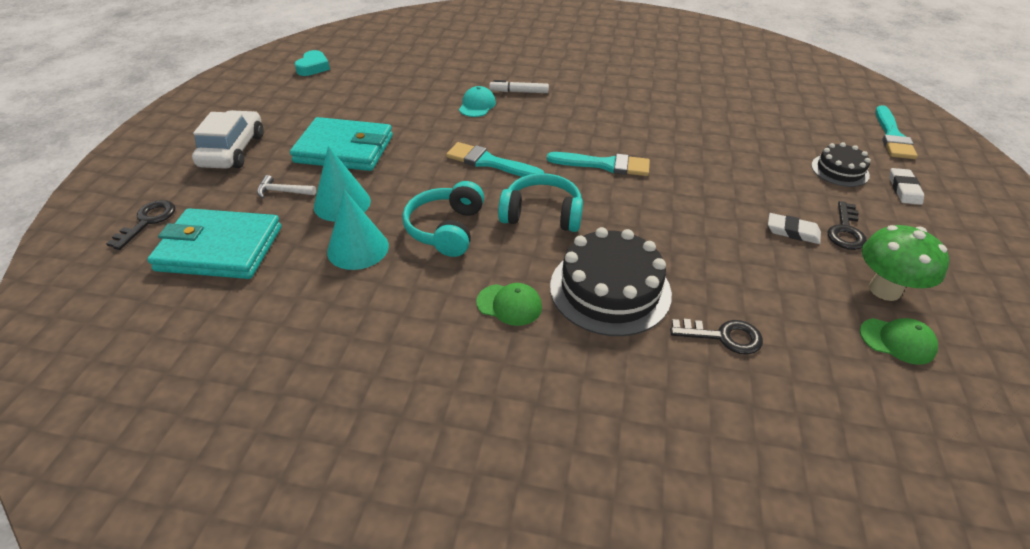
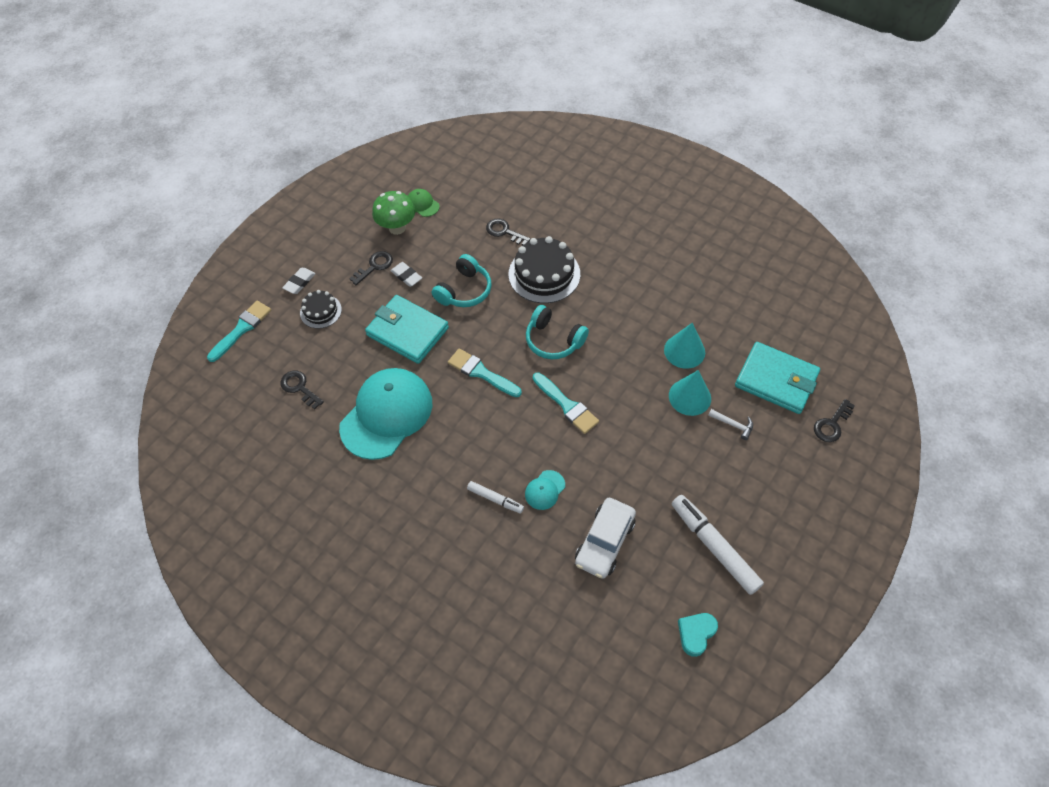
camera: 155 degrees left, 15 degrees up
white car [192,110,264,169] -> white car moved to [575,498,636,579]
turquoise wallet [290,117,393,171] -> turquoise wallet moved to [365,295,449,364]
turquoise headphones [402,181,484,257] -> turquoise headphones moved to [432,254,492,307]
green cap [476,283,542,326] -> none
none -> black key [280,371,324,409]
none -> turquoise cap [339,368,432,460]
none -> white marker [672,495,764,595]

